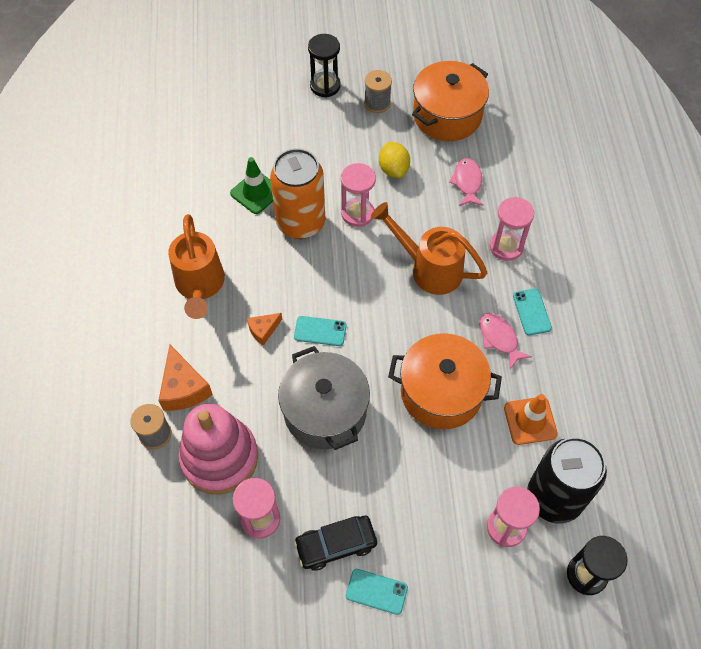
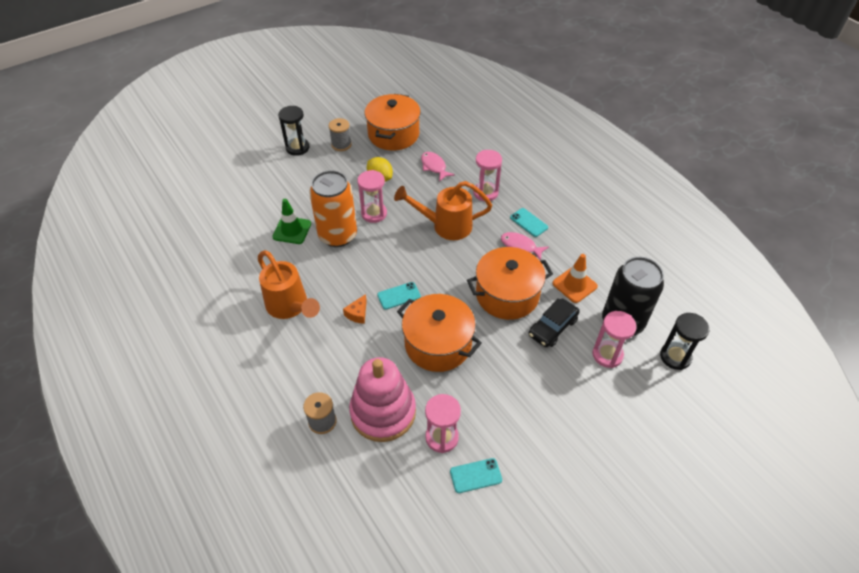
camera: 30 degrees left, 10 degrees down
orange cheese [158,345,213,411] -> none
grey pot [278,346,370,450] -> orange pot [397,294,482,372]
black car [294,516,377,571] -> black car moved to [528,298,580,347]
turquoise phone [346,569,408,615] -> turquoise phone moved to [450,458,502,493]

